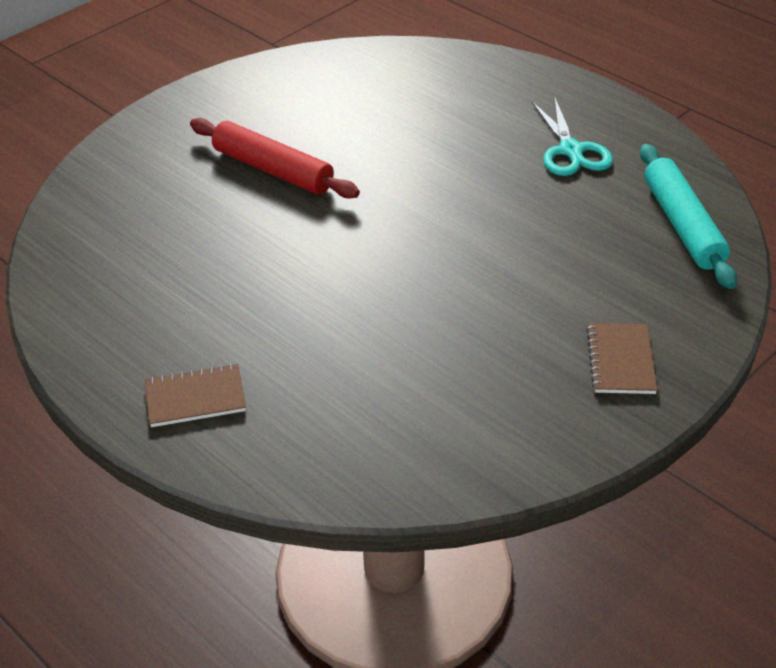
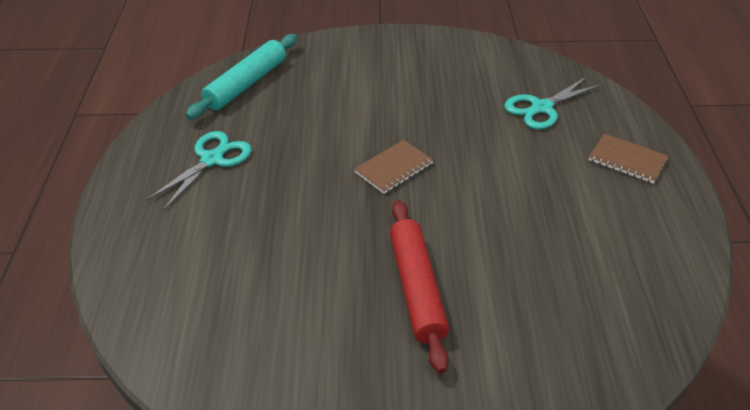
camera: 135 degrees left, 0 degrees up
brown notebook [586,323,657,394] -> brown notebook moved to [354,140,433,194]
none -> turquoise scissors [504,76,602,129]

